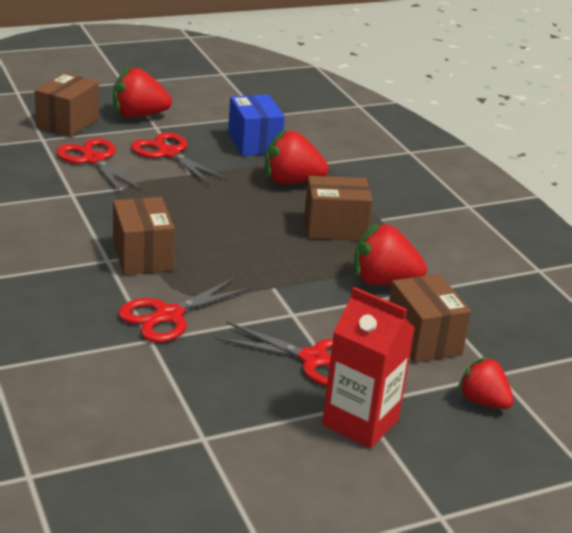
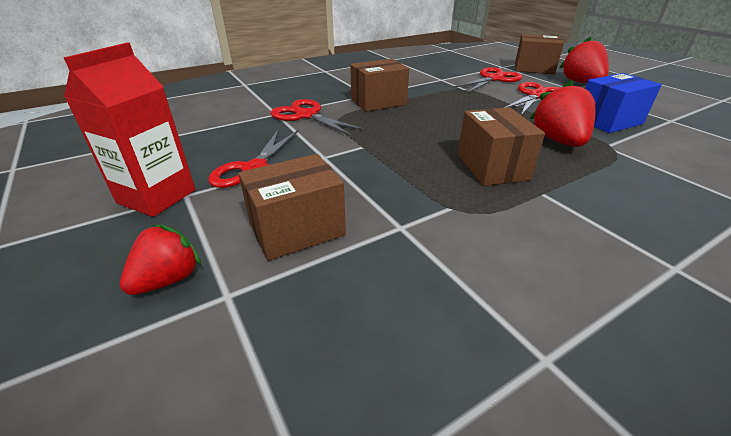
camera: 85 degrees right, 5 degrees up
red strawberry [354,223,427,285] -> none

